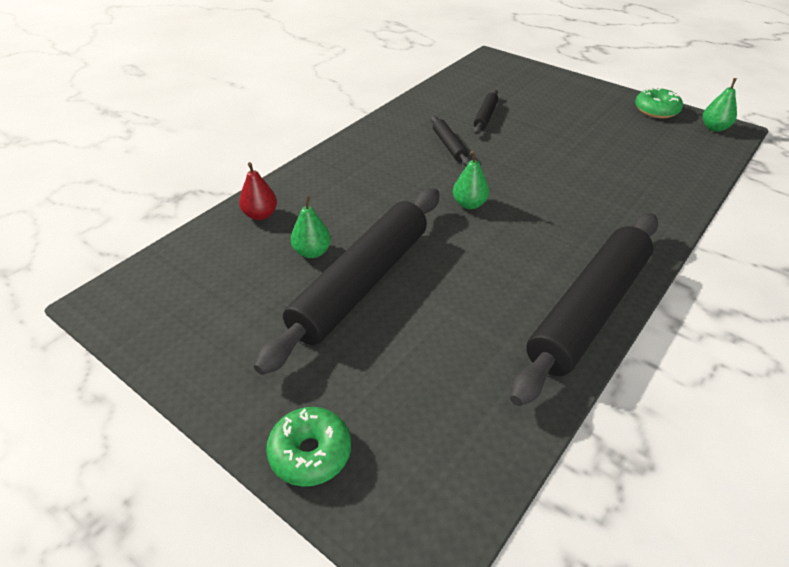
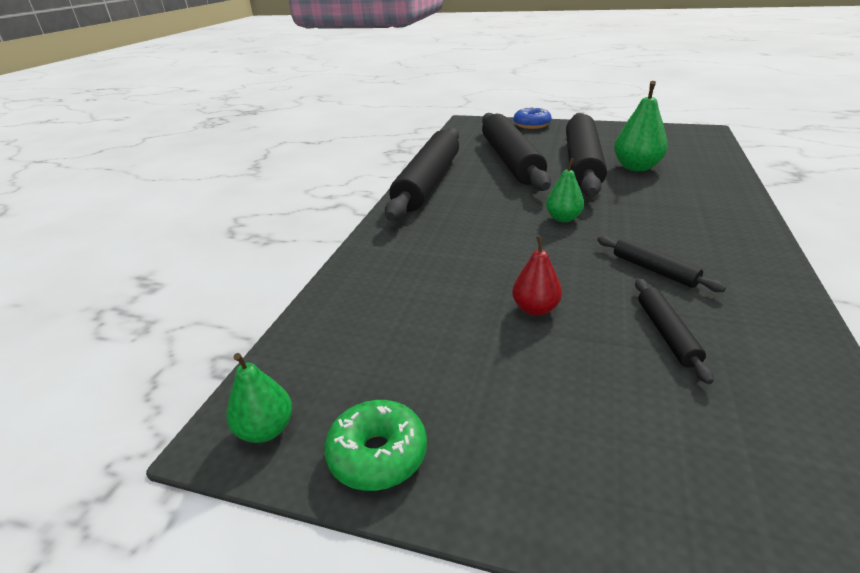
camera: 160 degrees right, 10 degrees down
red pear [239,162,277,220] -> red pear moved to [512,236,562,316]
green donut [266,407,351,487] -> blue donut [513,107,552,129]
green pear [291,196,331,258] -> green pear [614,81,668,171], size x1.60
none -> black rolling pin [482,113,551,191]

